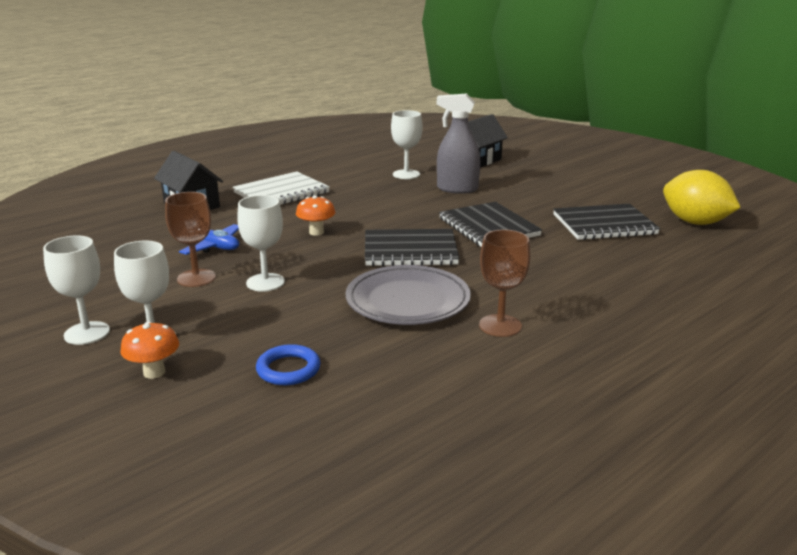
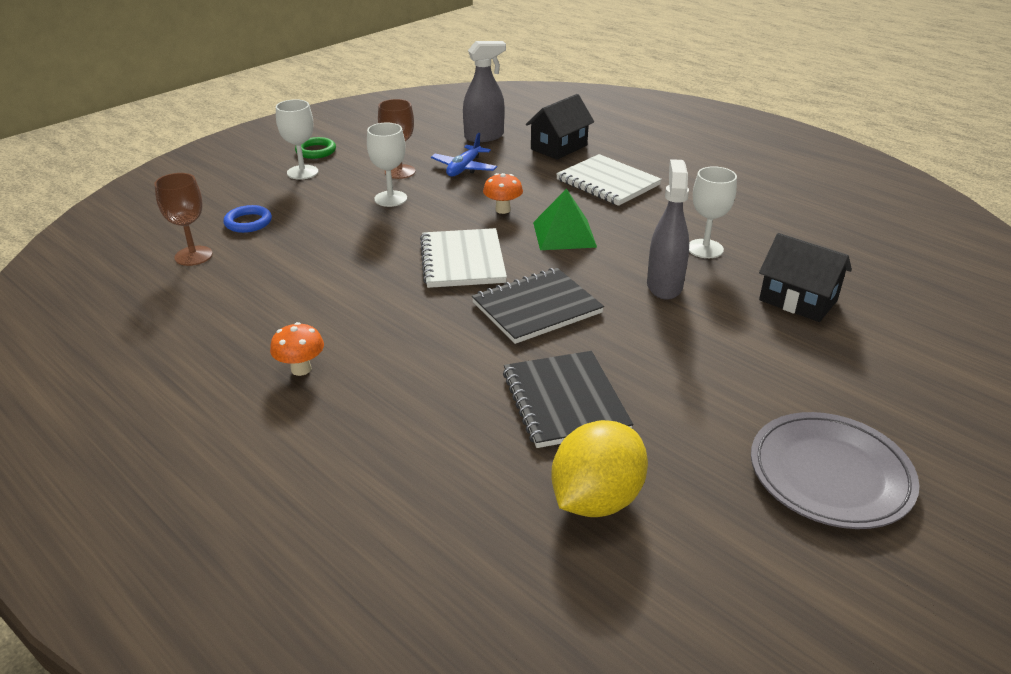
camera: 85 degrees right, 10 degrees up
white goblet [43,236,110,345] -> green ring [295,137,336,159]
orange mushroom [120,321,179,379] -> orange mushroom moved to [270,322,324,376]
grey plate [345,265,471,325] -> grey plate moved to [751,412,920,529]
black notebook [365,229,460,266] -> white notebook [420,228,507,288]
brown goblet [479,230,530,337] -> brown goblet moved to [154,173,213,266]
none -> grey spray bottle [463,41,506,142]
none -> green pyramid [533,189,597,250]

